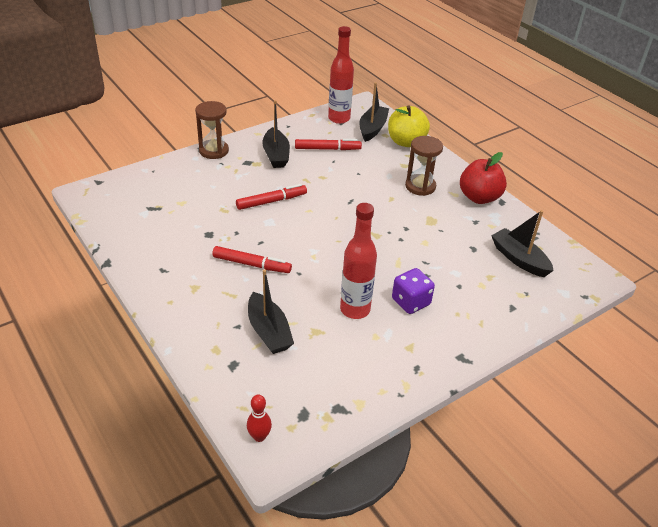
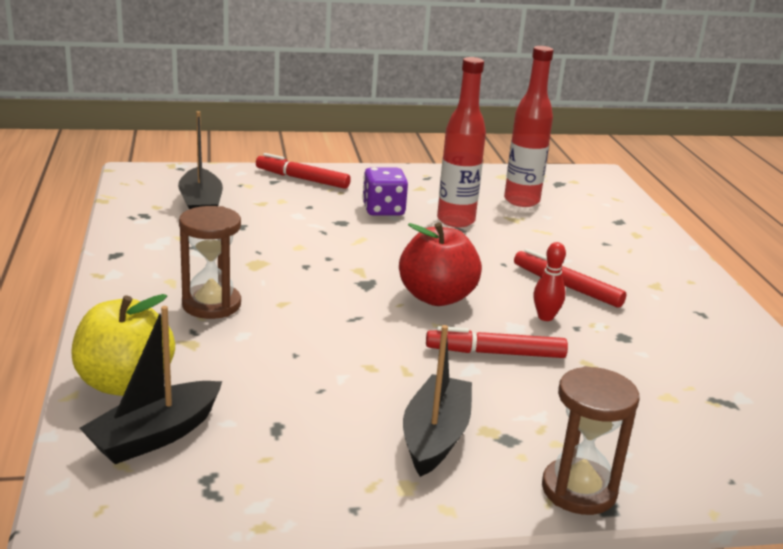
camera: 155 degrees left, 15 degrees down
red bowling pin [247,394,272,442] -> red bowling pin moved to [533,242,566,321]
black boat [248,270,294,354] -> none
red marker [295,139,362,150] -> red marker moved to [256,153,351,189]
red bottle [328,26,354,124] -> red bottle moved to [504,46,554,207]
red apple [460,152,507,204] -> red apple moved to [399,222,482,306]

